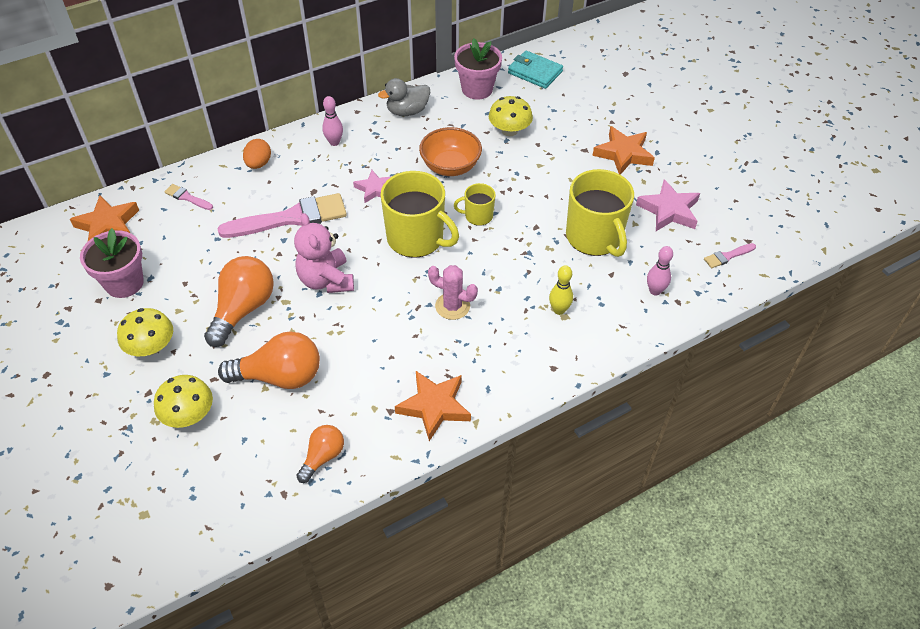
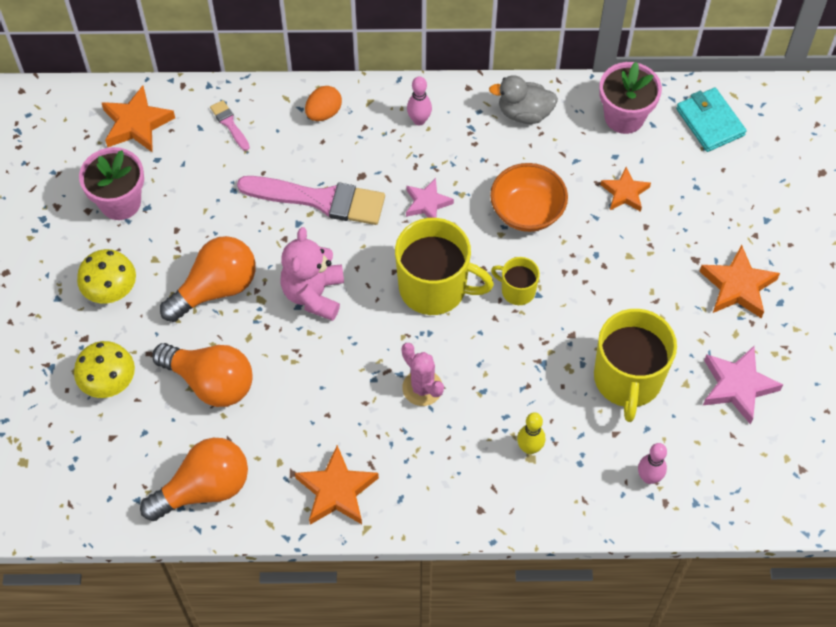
camera: 30 degrees right, 10 degrees up
orange light bulb [296,425,344,483] -> orange light bulb [140,438,248,521], size x1.74
yellow mug [380,171,459,258] -> yellow mug turned 45 degrees counterclockwise [395,218,494,315]
yellow mushroom [489,96,533,136] -> orange star [600,167,651,212]
pink brush [704,243,756,268] -> none

